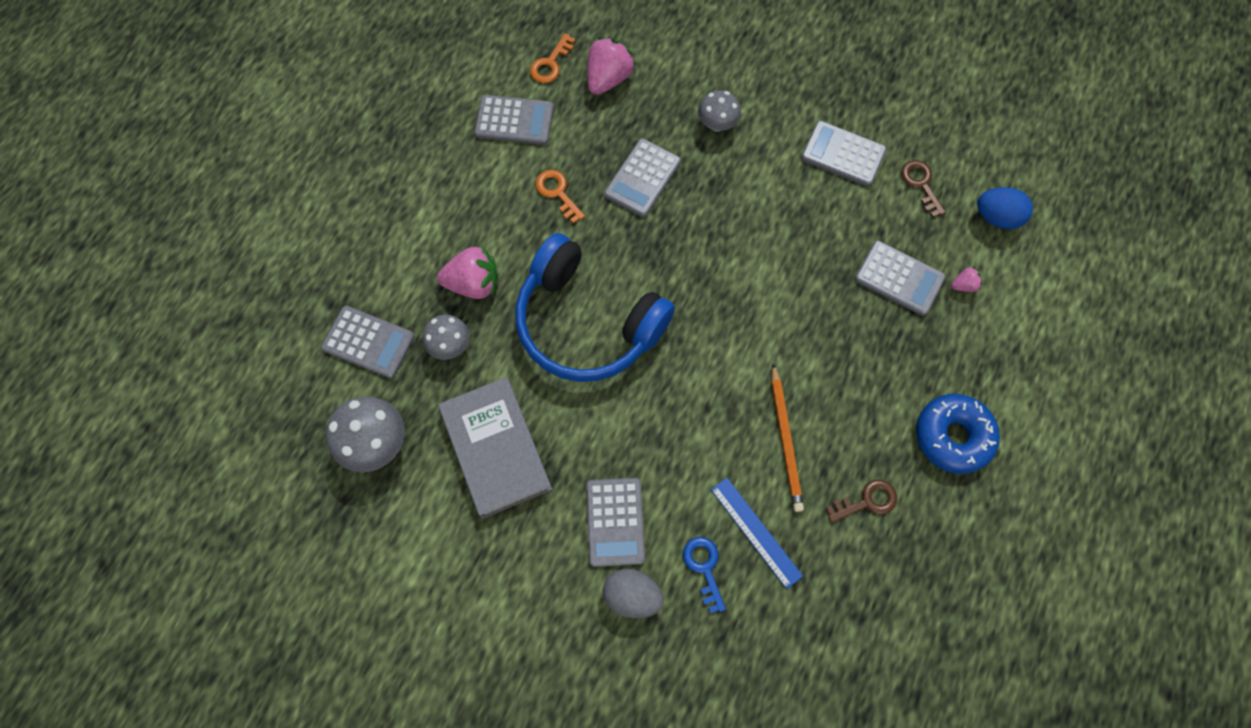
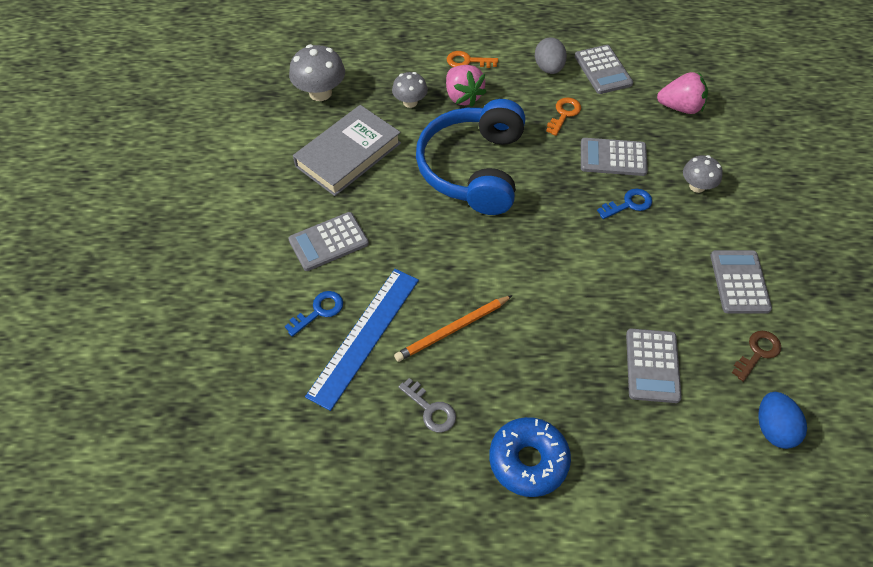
camera: 65 degrees right, 15 degrees down
grey calculator [321,306,415,378] -> none
orange key [530,33,575,83] -> orange key moved to [447,51,498,68]
grey egg [603,568,664,618] -> grey egg moved to [535,37,567,74]
blue ruler [711,478,803,589] -> blue ruler [305,269,419,411], size x1.58
brown key [826,480,897,523] -> grey key [398,378,456,432]
pink strawberry [951,267,982,292] -> none
none -> blue key [597,189,652,219]

